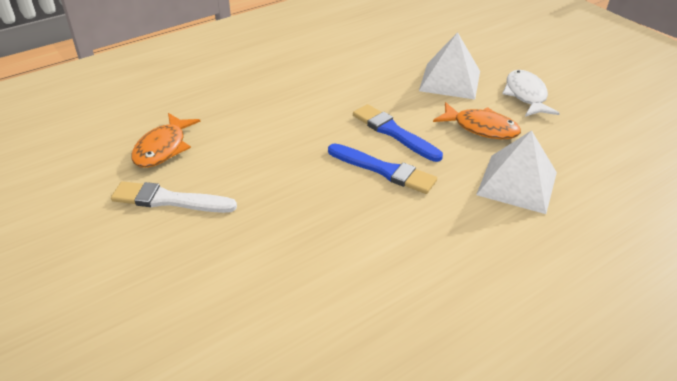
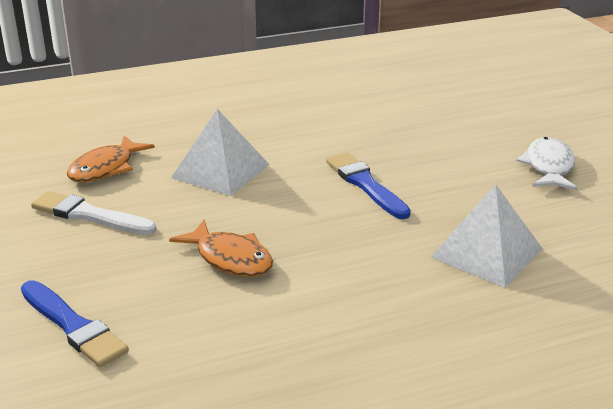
camera: 15 degrees right, 10 degrees down
blue brush [328,143,437,194] -> blue brush moved to [21,280,129,367]
white pyramid [419,32,480,99] -> white pyramid moved to [171,109,270,196]
orange fish [433,102,521,139] -> orange fish moved to [169,220,273,277]

